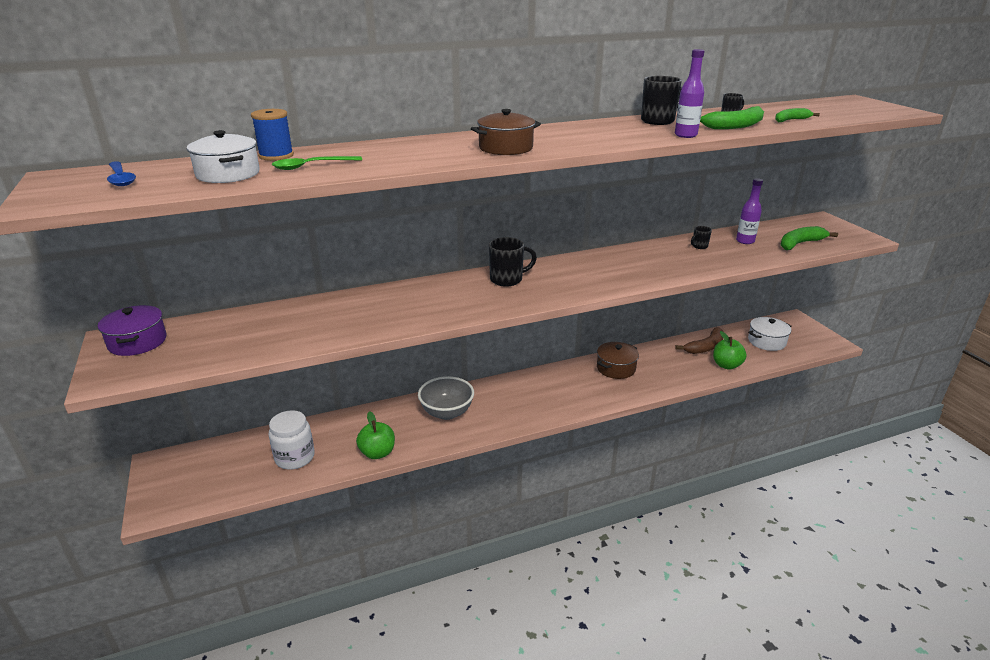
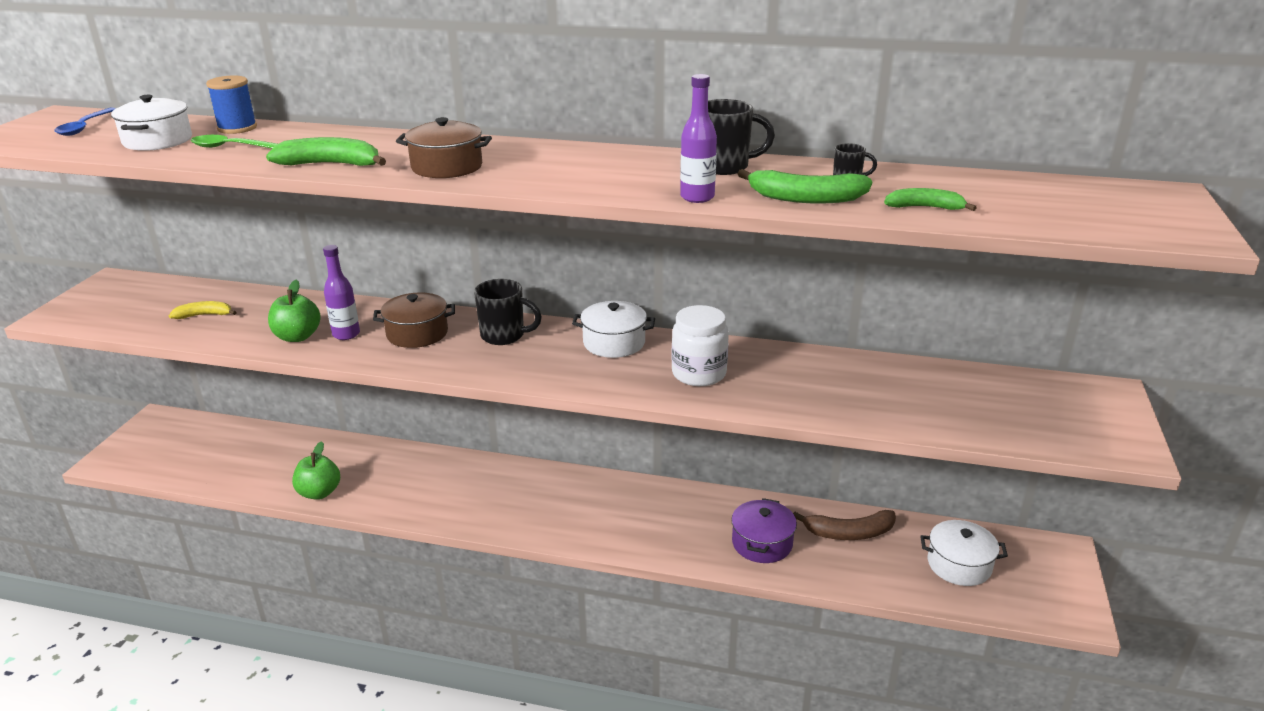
camera: 35 degrees right, 0 degrees up
purple pot [98,305,167,356] -> purple pot moved to [731,498,797,563]
white jar [269,410,314,470] -> white jar moved to [671,305,729,386]
grey bowl [418,376,474,420] -> none
brown pot [597,342,639,379] -> brown pot moved to [373,292,455,348]
black mug [691,226,712,249] -> none
green apple [713,331,747,370] -> green apple moved to [268,280,321,342]
purple bottle [736,178,763,244] -> purple bottle moved to [323,245,360,340]
green banana [780,226,838,250] -> green banana moved to [266,137,386,166]
none -> yellow banana [169,301,237,319]
none -> white pot [572,301,655,358]

